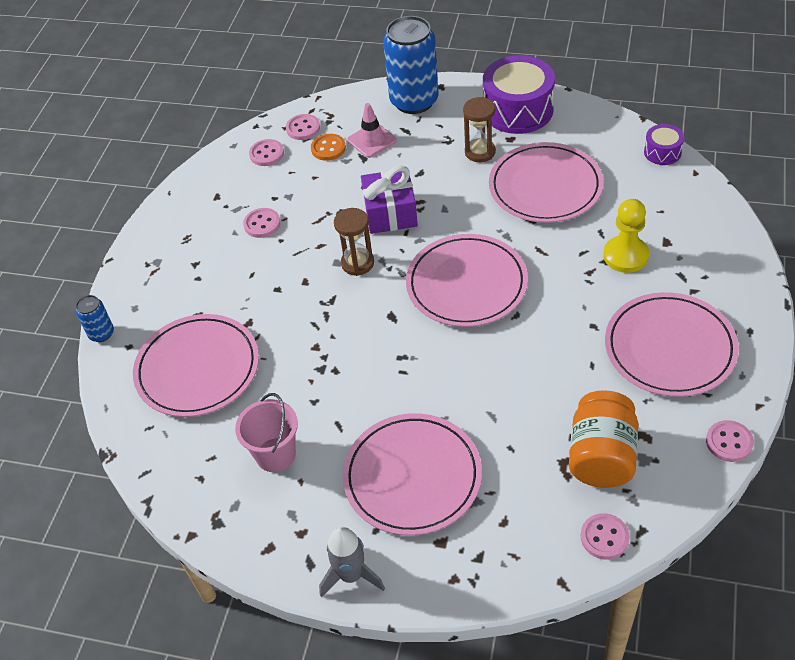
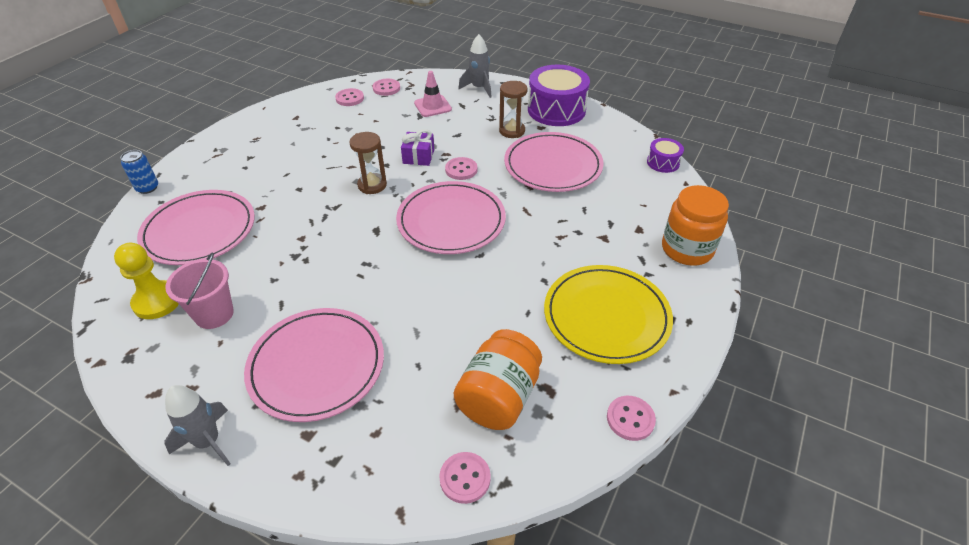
camera: 10 degrees right, 5 degrees down
pink button [243,208,281,238] -> pink button moved to [445,157,477,180]
orange button [311,134,346,161] -> none
purple gift [361,165,418,234] -> purple gift [401,129,434,166], size x0.67
blue can [383,16,439,114] -> grey rocket [458,34,491,98]
yellow pawn [603,199,649,273] -> yellow pawn moved to [114,243,179,319]
pink plate [605,292,739,397] -> yellow plate [544,265,673,364]
none -> orange jar [662,185,729,266]

